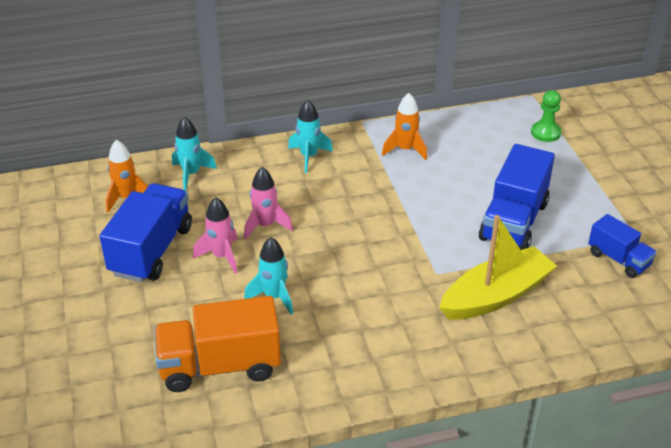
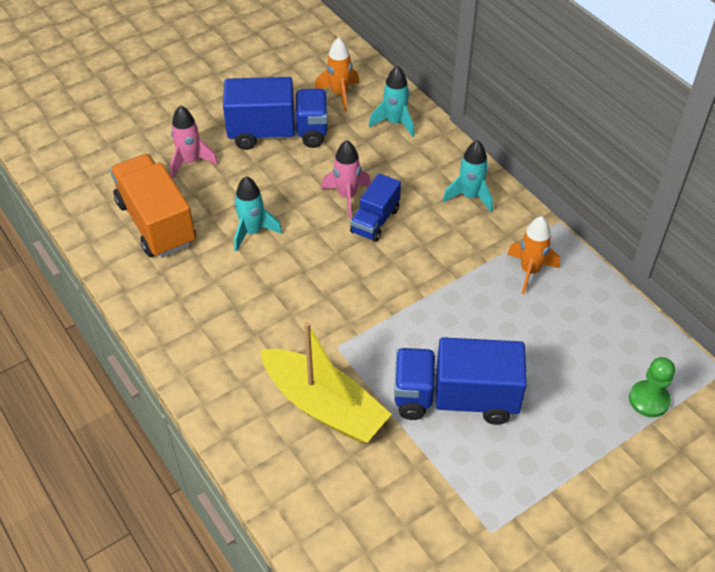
camera: 70 degrees right, 10 degrees up
pink rocket [193,197,238,274] -> pink rocket moved to [170,105,218,179]
blue truck [588,214,657,278] -> blue truck moved to [350,173,401,242]

